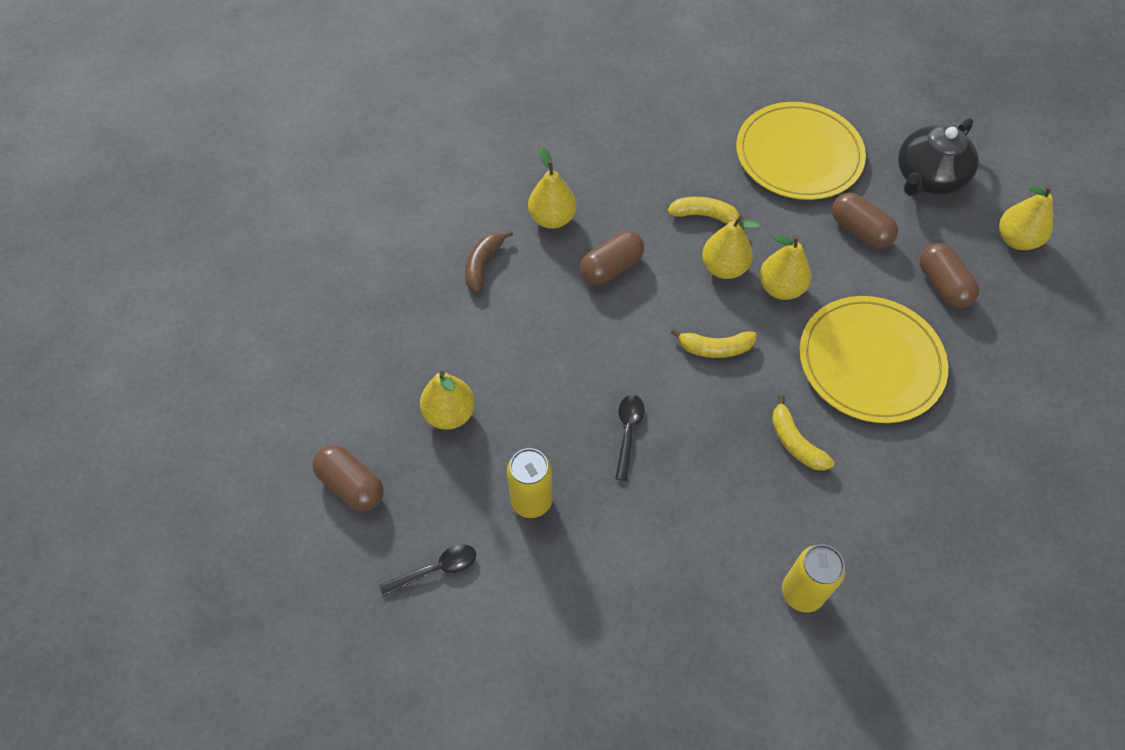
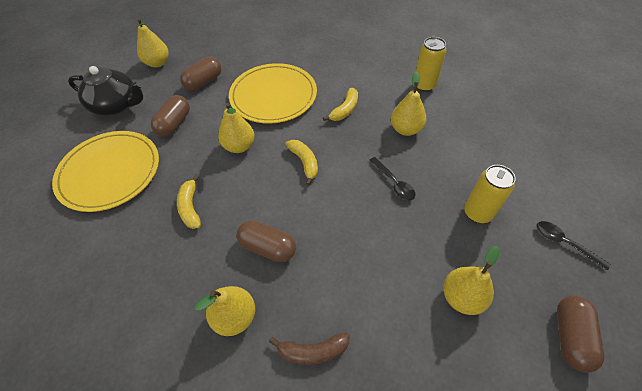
camera: 115 degrees left, 5 degrees down
black spoon [615,395,644,481] -> black spoon turned 105 degrees counterclockwise [369,157,415,201]
yellow pear [702,216,761,279] -> yellow pear moved to [391,71,427,136]

